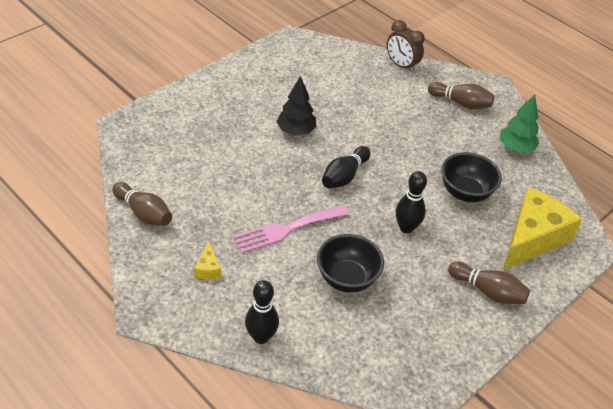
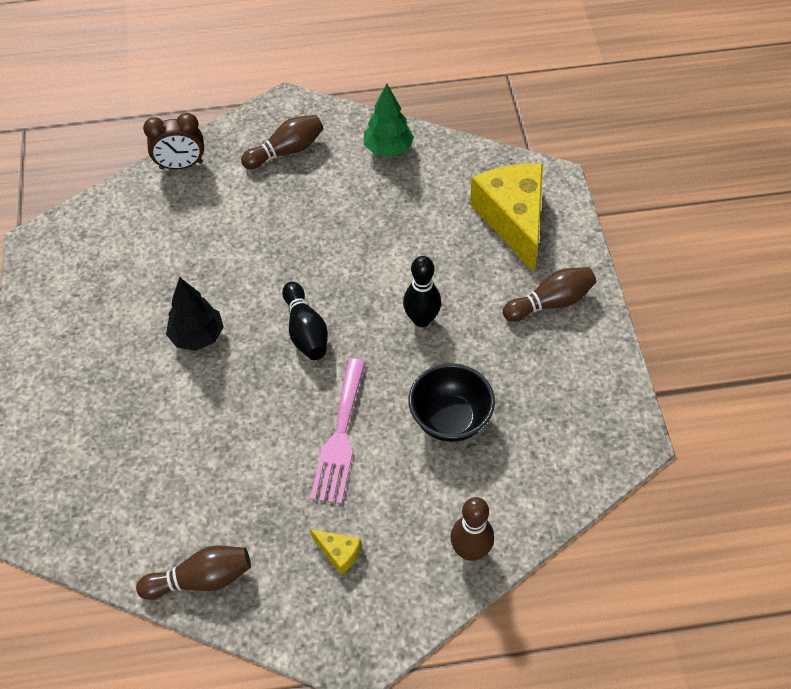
camera: 50 degrees left, 10 degrees up
black bowling pin [245,280,279,344] -> brown bowling pin [451,497,494,561]
black bowl [441,152,502,202] -> none

